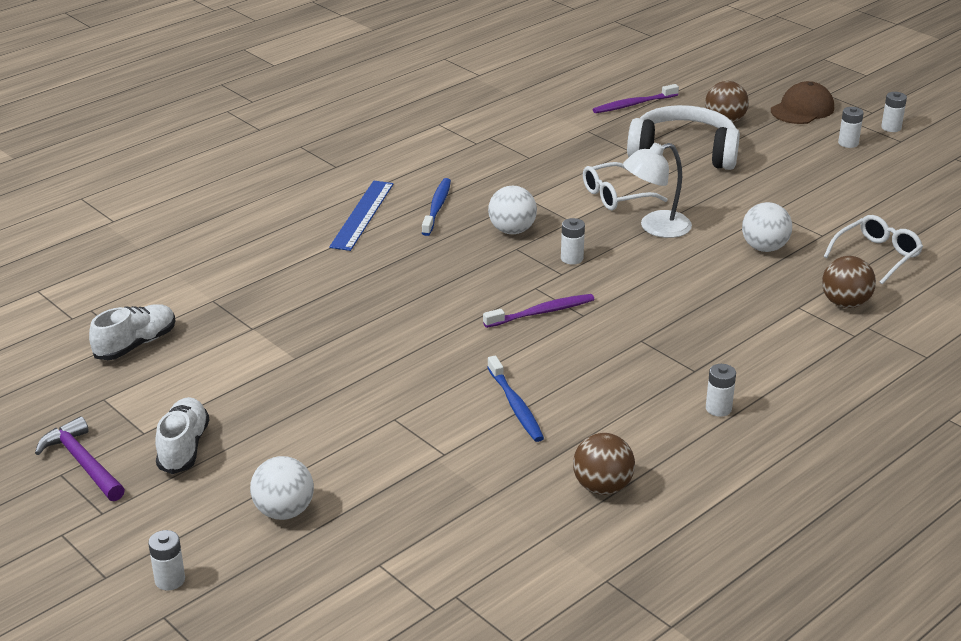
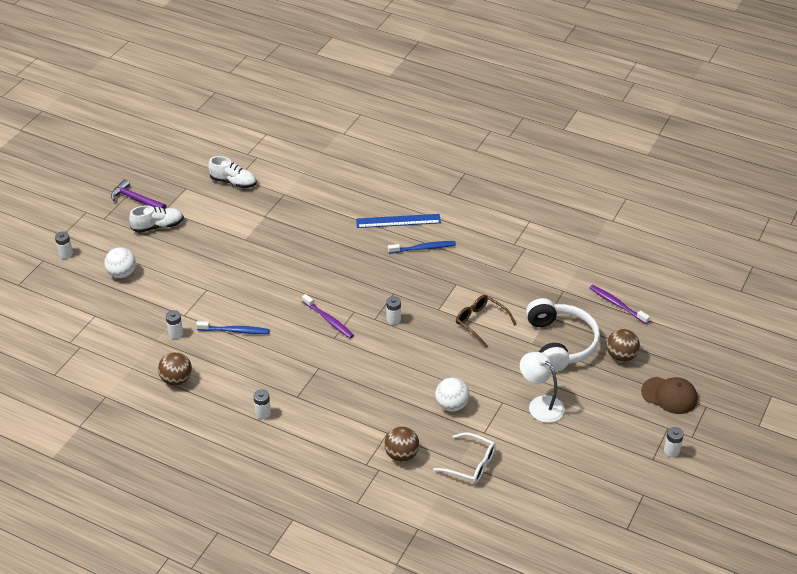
camera: 70 degrees right, 10 degrees up
purple hammer [35,416,125,501] -> purple hammer turned 90 degrees counterclockwise [111,179,166,209]
blue toothbrush [487,356,544,442] -> blue toothbrush turned 135 degrees counterclockwise [196,321,270,334]
white ball [488,186,537,234] -> none
white glasses [583,162,668,210] -> brown glasses [456,295,517,348]
white lamp [623,143,692,238] -> white lamp moved to [520,352,565,423]
white battery [838,107,864,148] -> white battery moved to [166,310,183,339]

